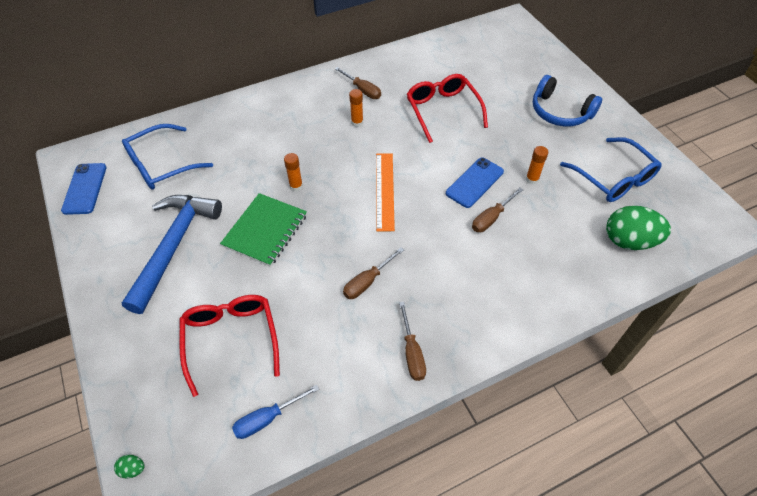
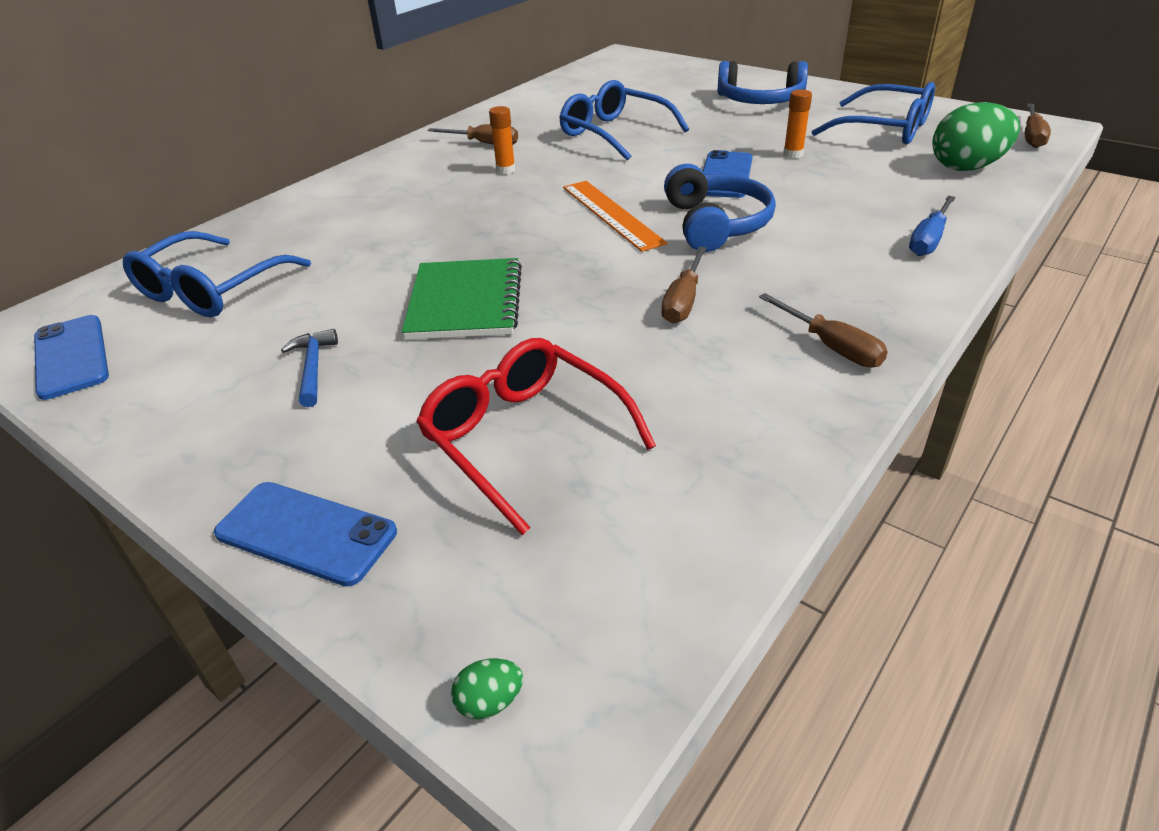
camera: 25 degrees left, 15 degrees down
blue hammer [122,195,222,314] -> blue hammer [281,329,338,407], size x0.41
blue screwdriver [232,385,319,439] -> blue screwdriver moved to [909,196,956,256]
orange glue stick [284,153,303,192] -> none
red glasses [407,74,488,143] -> blue glasses [559,80,689,161]
brown screwdriver [472,188,523,232] -> brown screwdriver moved to [1025,104,1051,148]
none -> blue phone [214,482,397,587]
none -> blue headphones [664,164,776,252]

